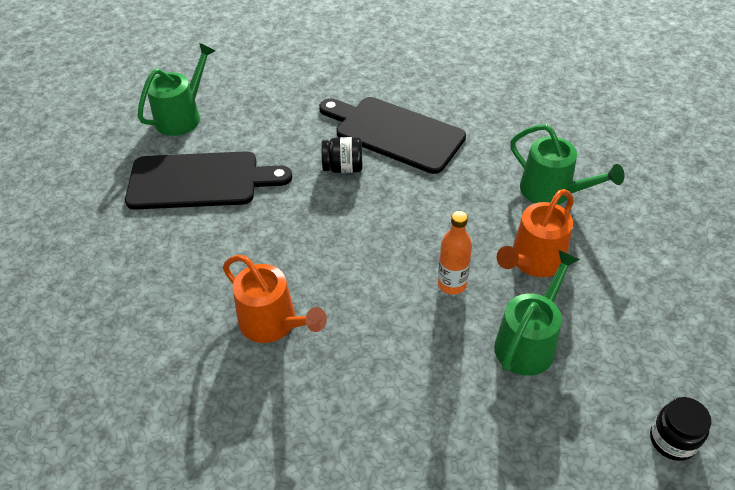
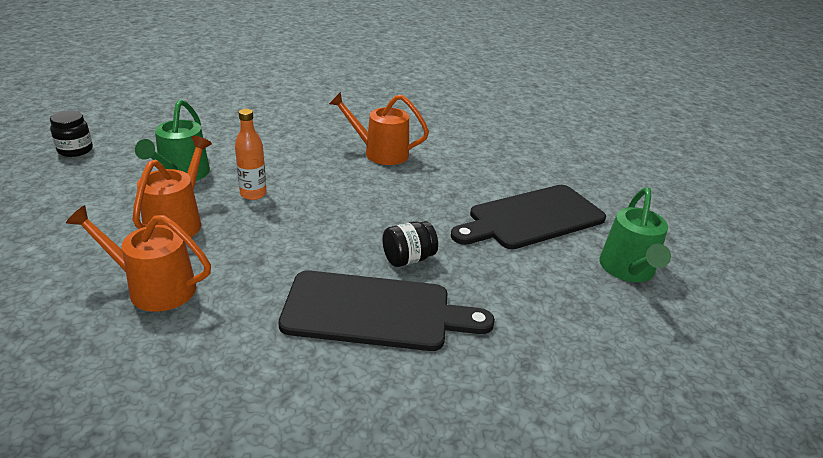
camera: 150 degrees right, 15 degrees down
green watering can [510,124,624,205] -> orange watering can [66,205,211,312]

